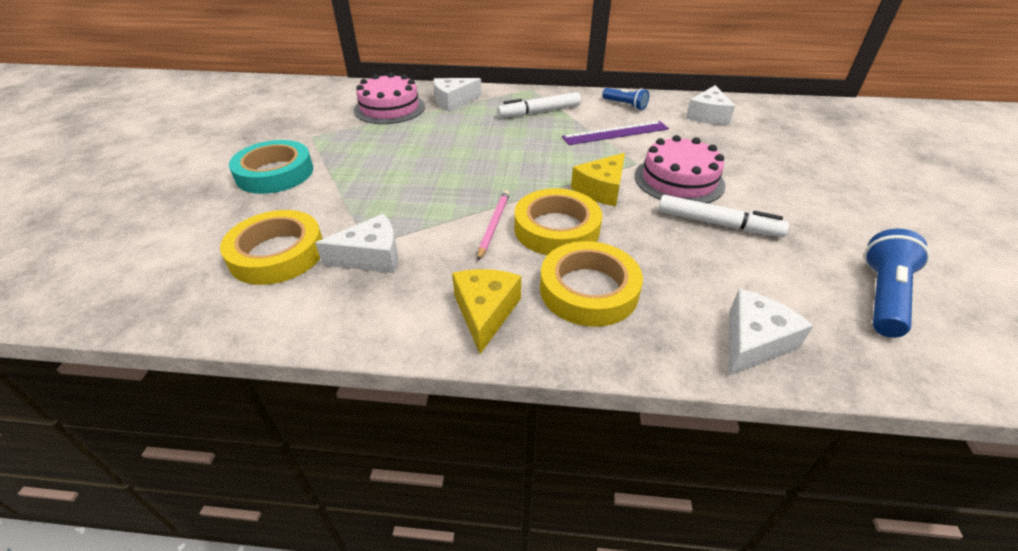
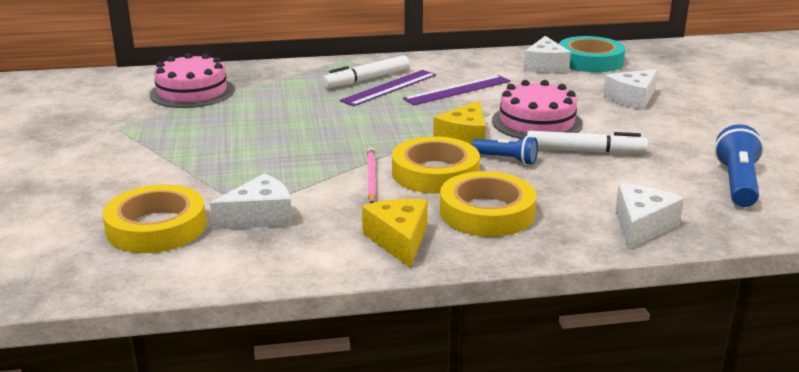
camera: 15 degrees left, 15 degrees down
turquoise tape [229,140,313,194] -> turquoise tape moved to [559,36,625,72]
white cheese [434,78,482,112] -> white cheese moved to [603,69,658,110]
blue flashlight [602,88,649,110] -> blue flashlight moved to [472,136,538,165]
none -> purple ruler [340,70,436,106]

